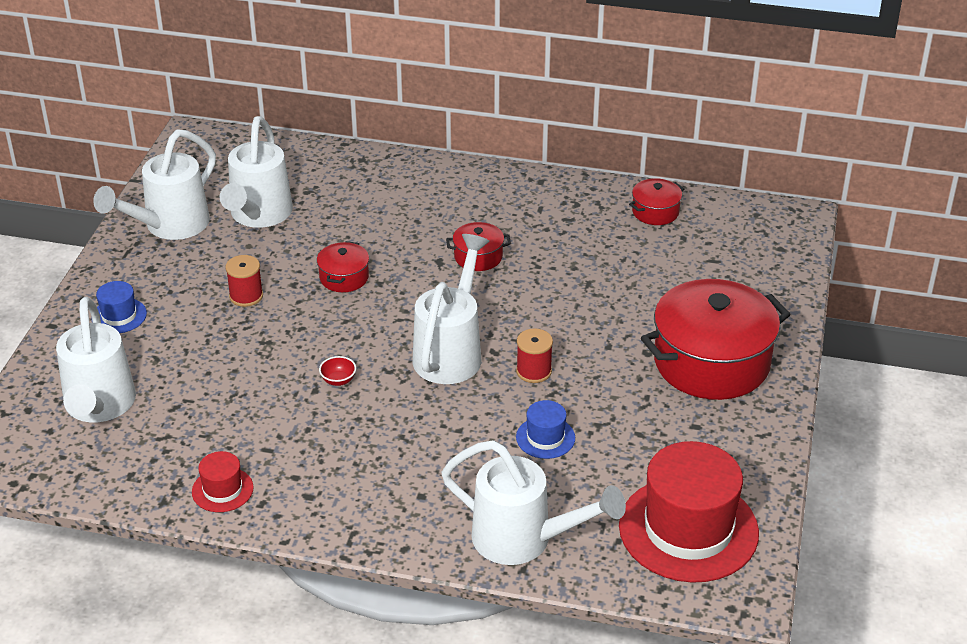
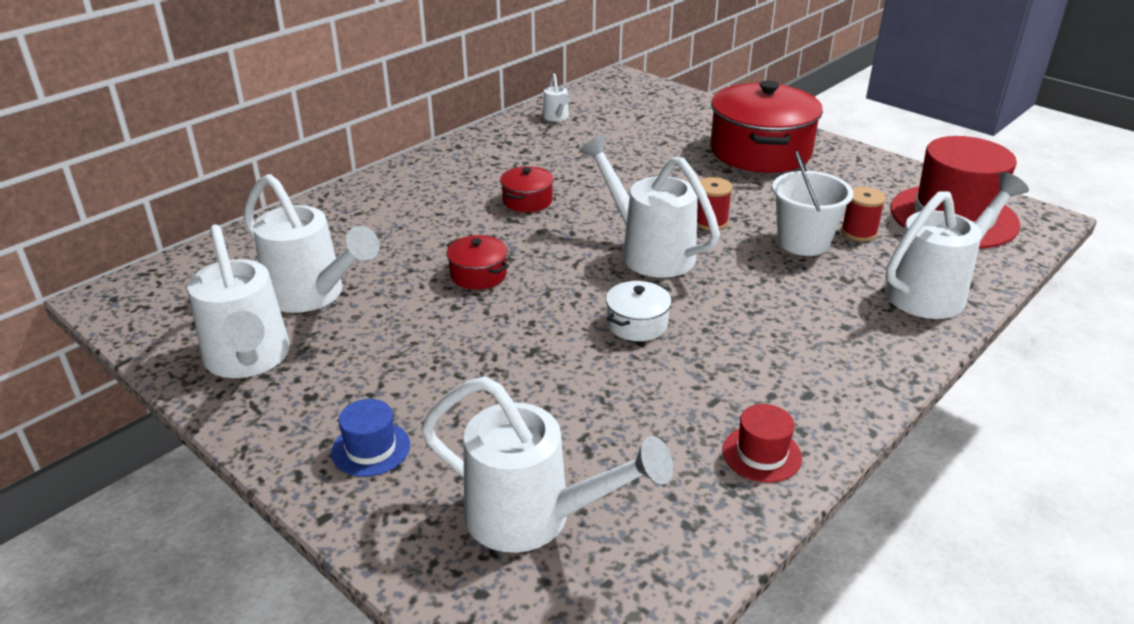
camera: 60 degrees left, 5 degrees down
red spool [225,255,263,307] -> red spool moved to [841,187,886,241]
red bowl [319,356,356,386] -> white pot [606,281,672,341]
blue hat [516,400,575,459] -> white bucket [772,151,854,256]
red pot [629,178,684,225] -> white watering can [543,73,570,121]

